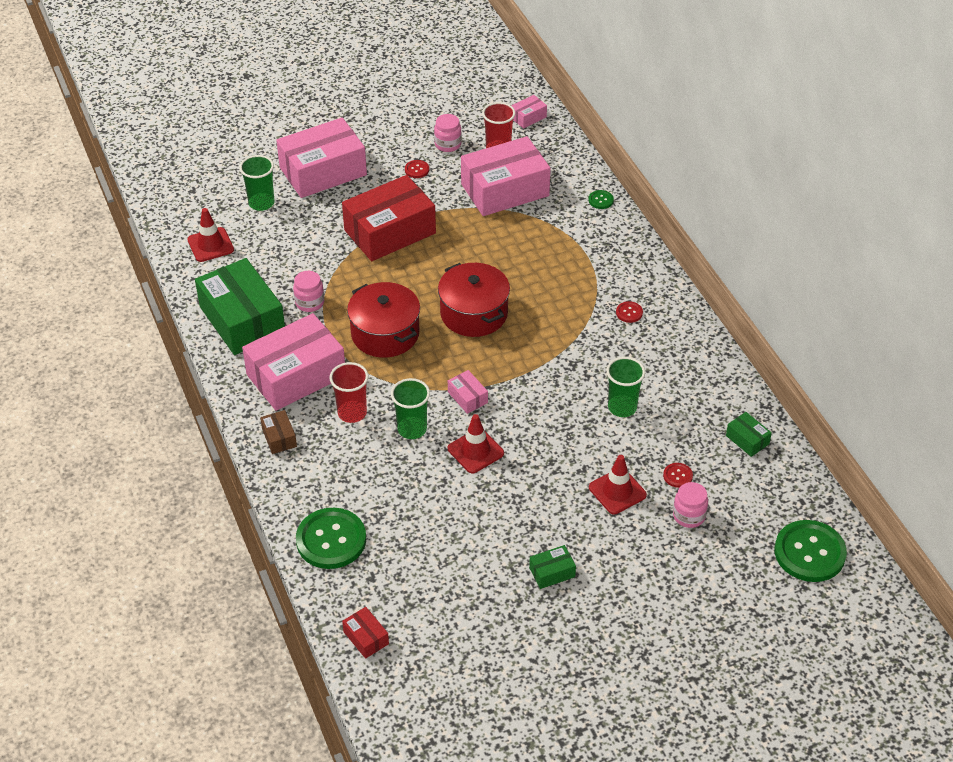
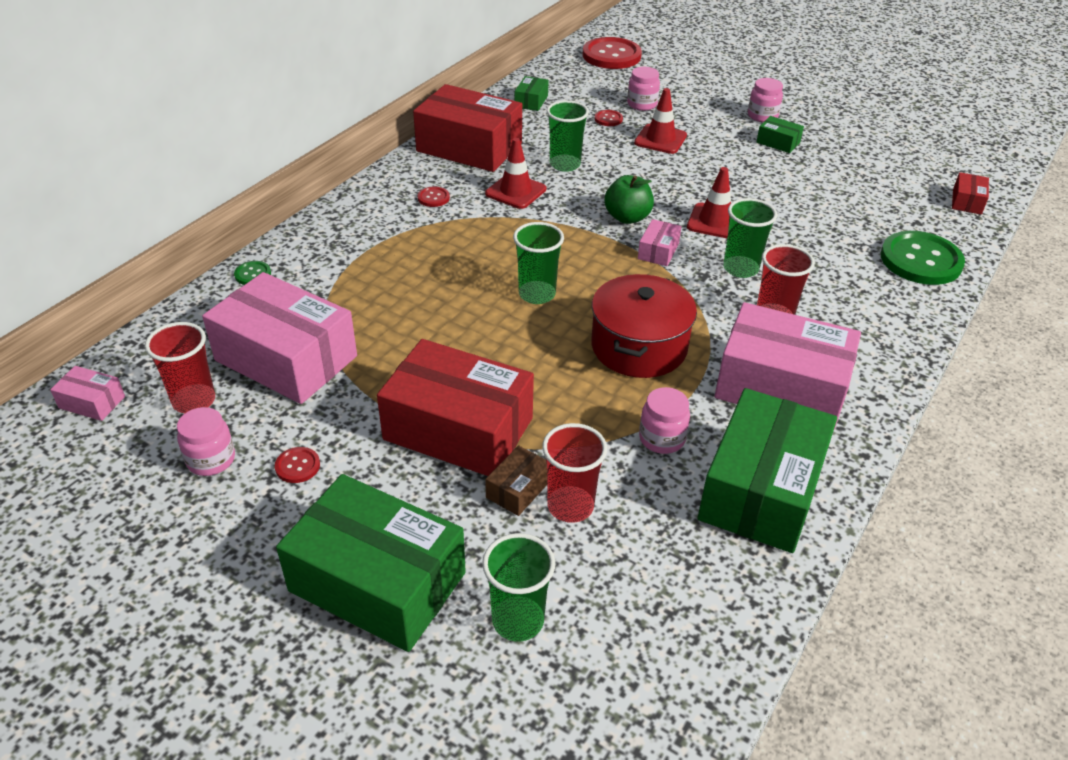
camera: 125 degrees left, 5 degrees down
red traffic cone [187,208,234,262] -> red traffic cone moved to [485,138,546,209]
brown box [260,410,297,454] -> brown box moved to [485,445,547,516]
pink box [276,118,367,198] -> green box [276,474,466,652]
red pot [438,263,510,337] -> green cup [513,222,564,304]
green button [775,520,847,582] -> red button [583,37,642,69]
none -> red box [413,84,522,172]
none -> red cup [542,423,607,523]
none -> green apple [604,175,654,224]
none -> pink jar [748,78,783,122]

